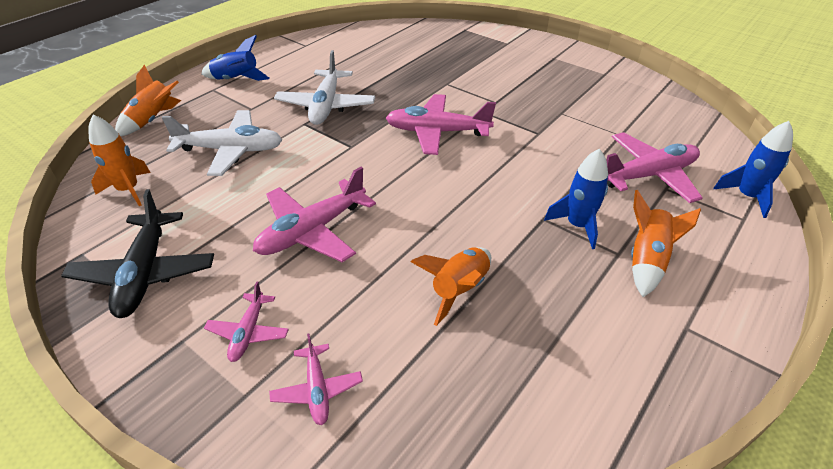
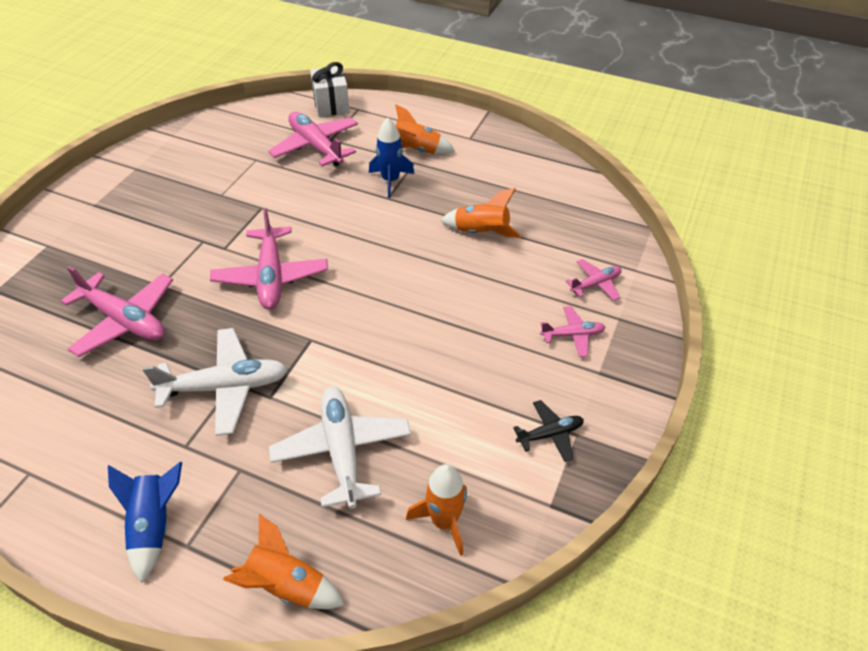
camera: 105 degrees left, 5 degrees up
black plane [61,189,214,318] -> black plane [513,400,584,462], size x0.54
pink plane [253,167,376,262] -> pink plane moved to [61,266,173,357]
blue rocket [713,121,793,218] -> white gift [310,62,350,117]

